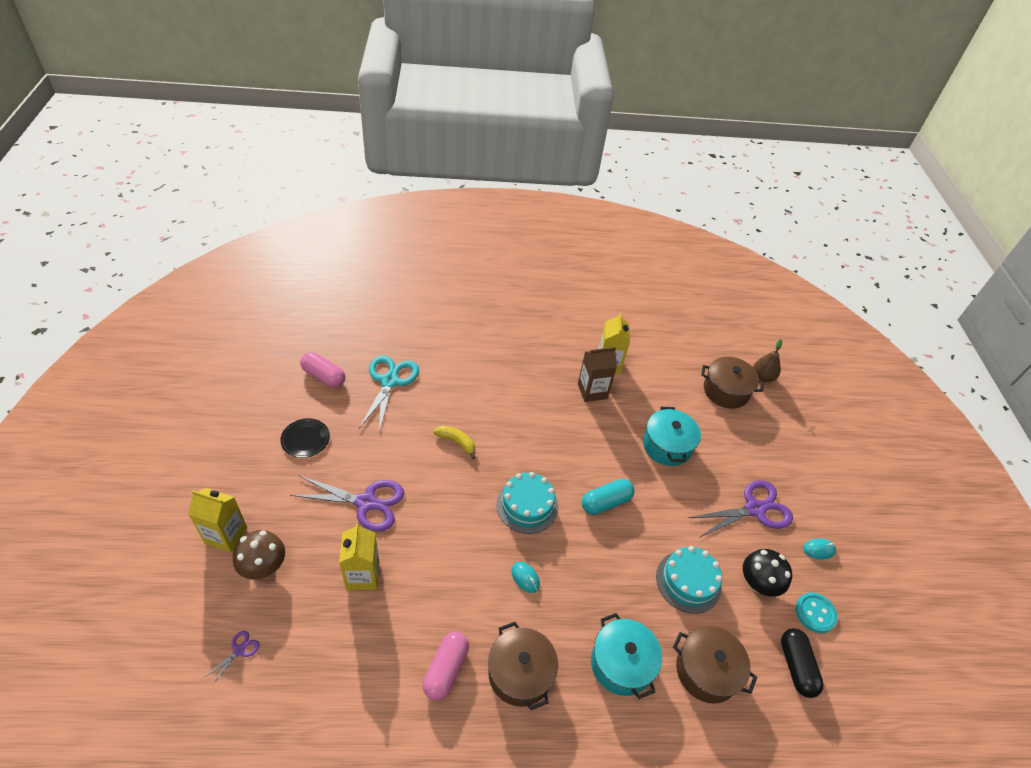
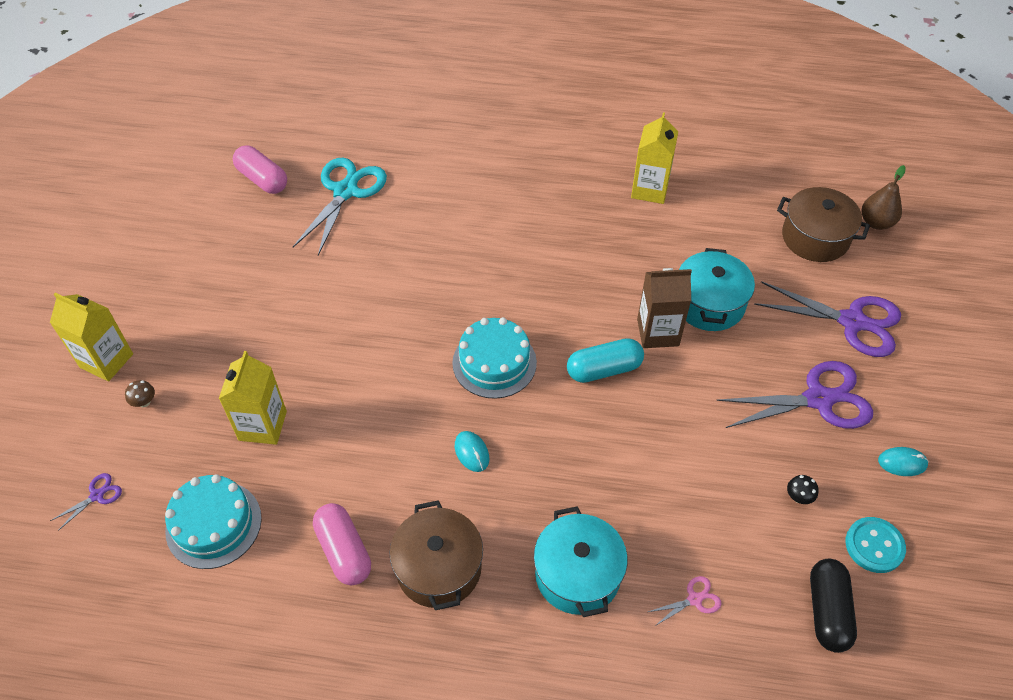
camera: 15 degrees right, 5 degrees up
brown mushroom [233,530,285,580] -> brown mushroom [125,380,155,407], size x0.46
black plate [280,418,330,458] -> none
purple scissors [290,476,404,532] -> purple scissors moved to [754,281,901,357]
pink capsule [423,631,469,701] -> pink capsule turned 60 degrees counterclockwise [313,503,371,585]
yellow banana [433,426,476,459] -> none
brown carton [578,347,617,402] -> brown carton moved to [637,268,692,348]
turquoise cake [656,546,722,614] -> turquoise cake moved to [165,474,262,569]
brown pot [673,626,757,704] -> pink scissors [648,576,721,626]
black mushroom [743,549,792,597] -> black mushroom [787,475,818,504], size x0.46

